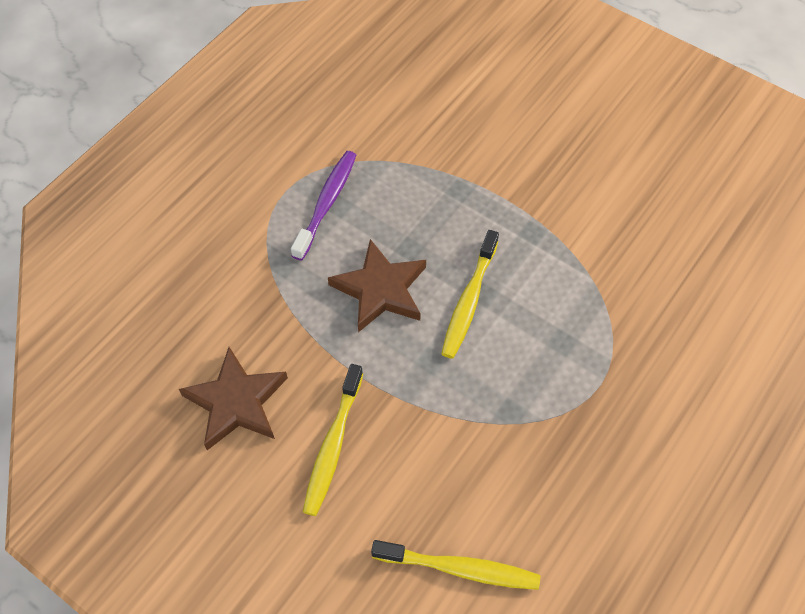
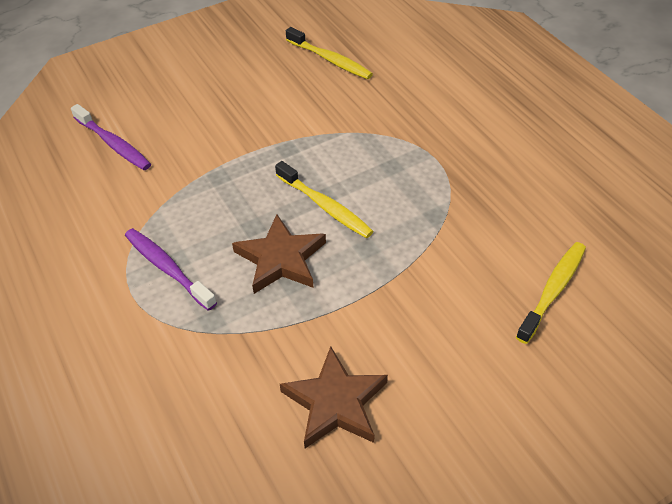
camera: 65 degrees left, 10 degrees down
yellow toothbrush [303,364,363,516] -> yellow toothbrush moved to [286,27,373,79]
none -> purple toothbrush [71,104,151,170]

